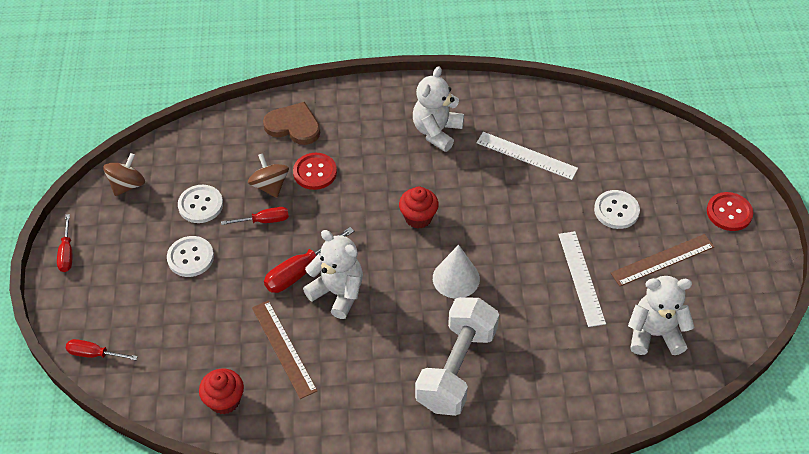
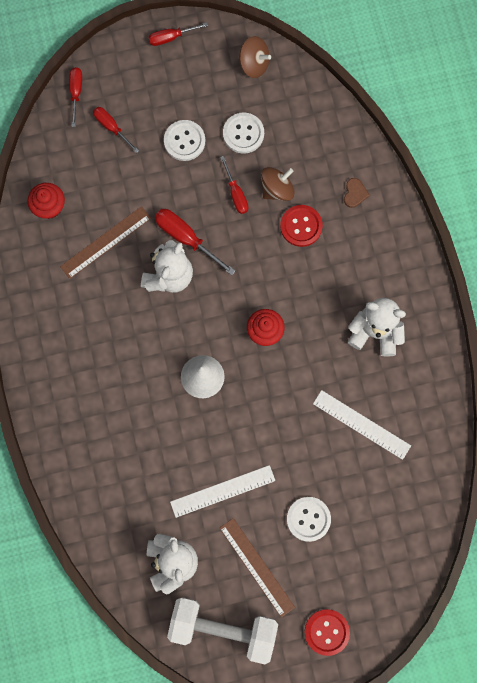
camera: 80 degrees right, 25 degrees up
brown heart [263,102,320,145] -> brown heart [344,178,370,208], size x0.52
white dumbbell [415,297,499,416] -> white dumbbell moved to [167,597,278,664]
white ruler [476,132,578,180] -> white ruler turned 75 degrees counterclockwise [313,390,411,460]
none -> red screwdriver [93,107,139,153]

